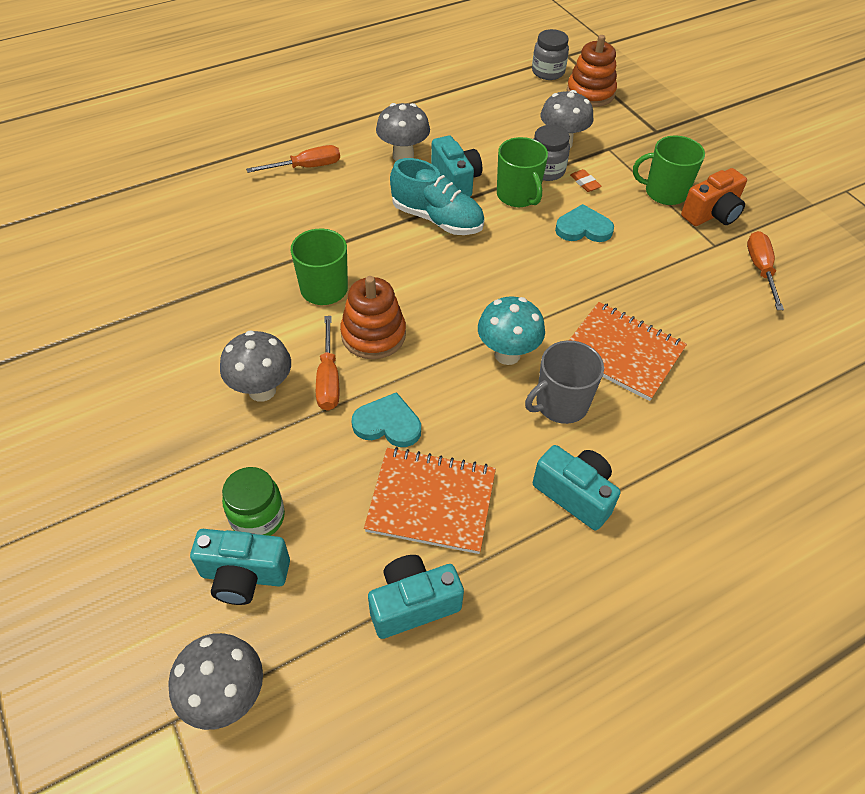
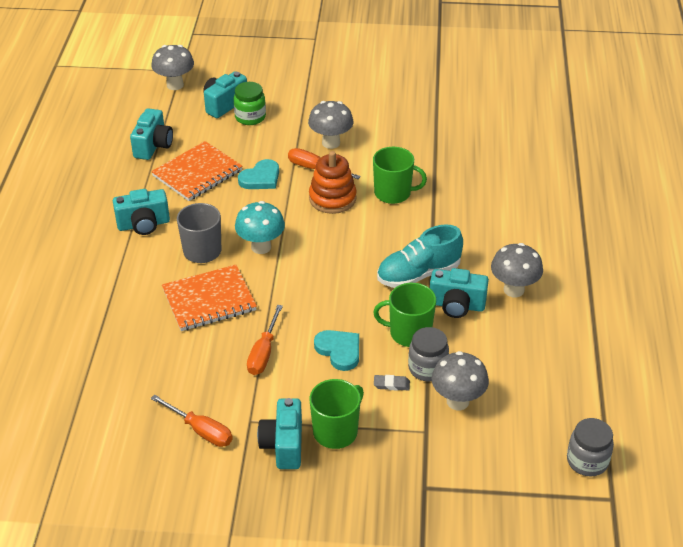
camera: 125 degrees right, 10 degrees down
orange screwdriver [246,145,340,173] -> orange screwdriver moved to [247,305,283,375]
turquoise heart [555,204,614,242] -> turquoise heart turned 75 degrees counterclockwise [314,330,359,371]
orange stacking toy [567,35,617,107] -> none
orange eraser [570,169,602,192] -> grey eraser [374,375,410,391]
orange camera [681,168,747,226] -> turquoise camera [257,398,302,469]

